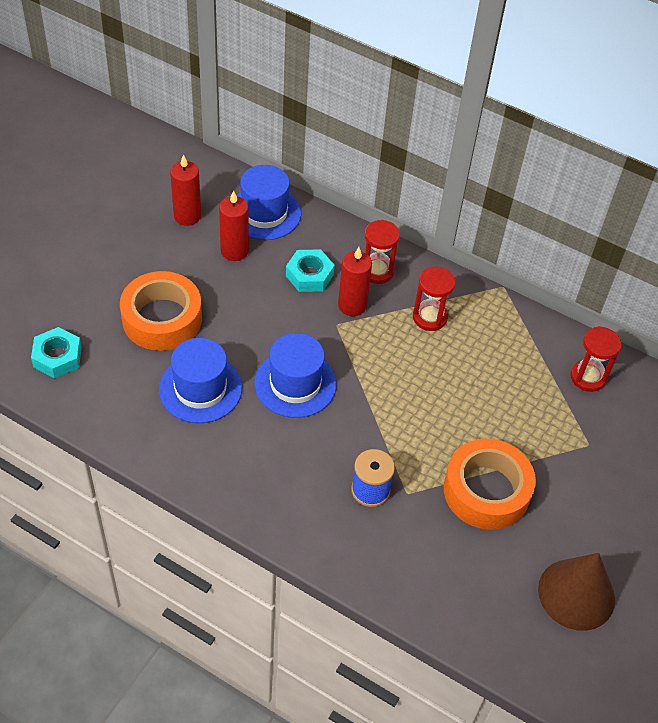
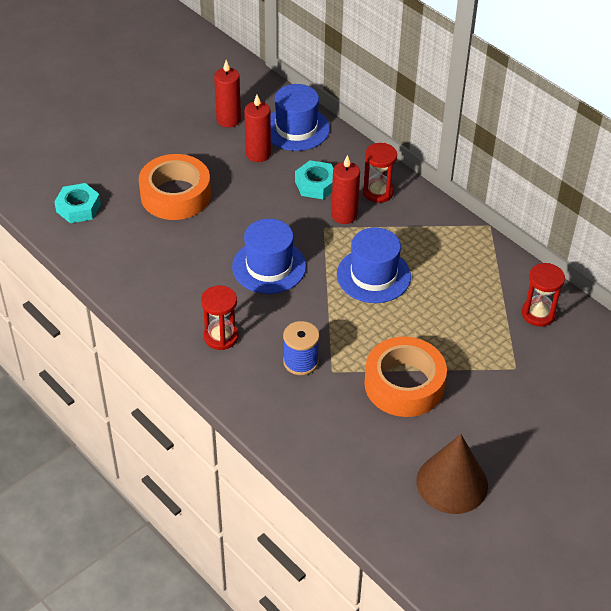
camera: 20 degrees right, 5 degrees down
blue hat [159,338,242,423] -> blue hat moved to [337,227,411,303]
red hourglass [413,267,456,331] -> red hourglass moved to [201,286,239,350]

